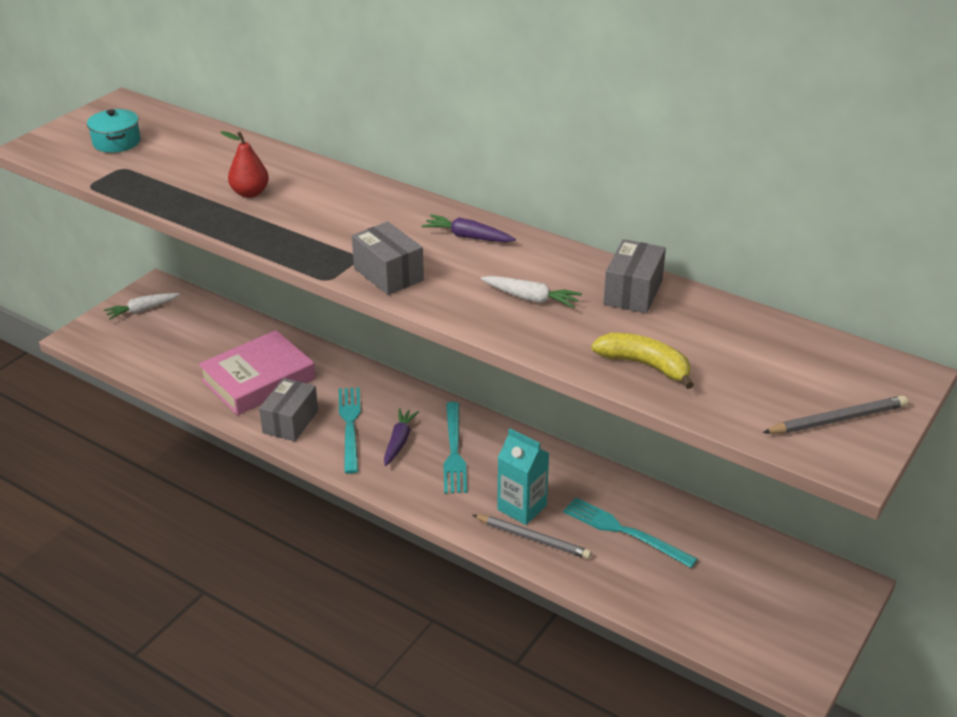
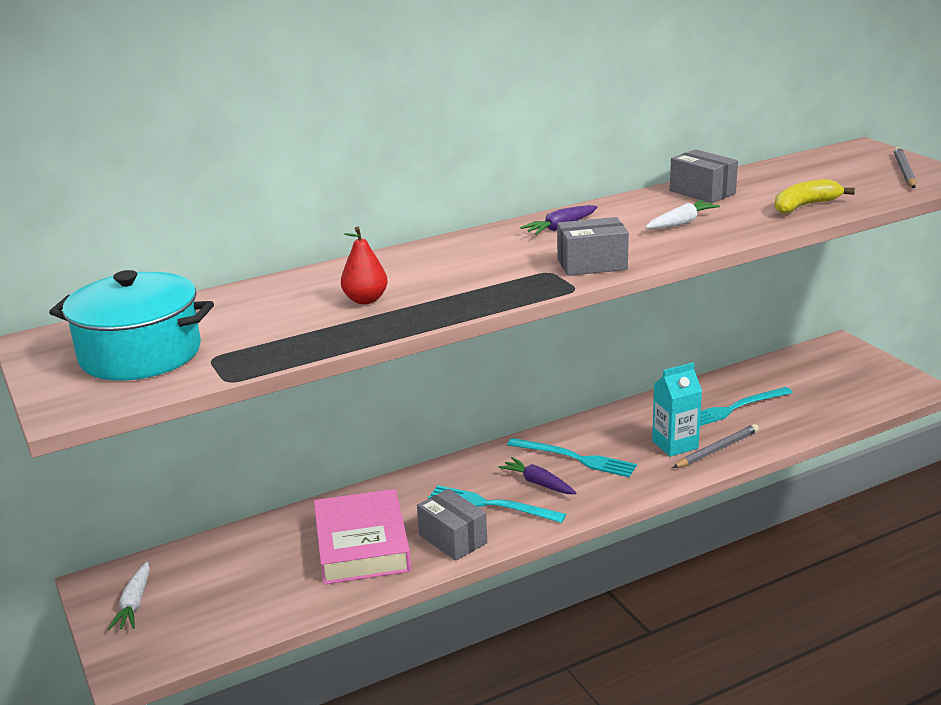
camera: 60 degrees left, 10 degrees down
turquoise pot [87,109,141,153] -> turquoise pot [49,270,214,381], size x1.89

